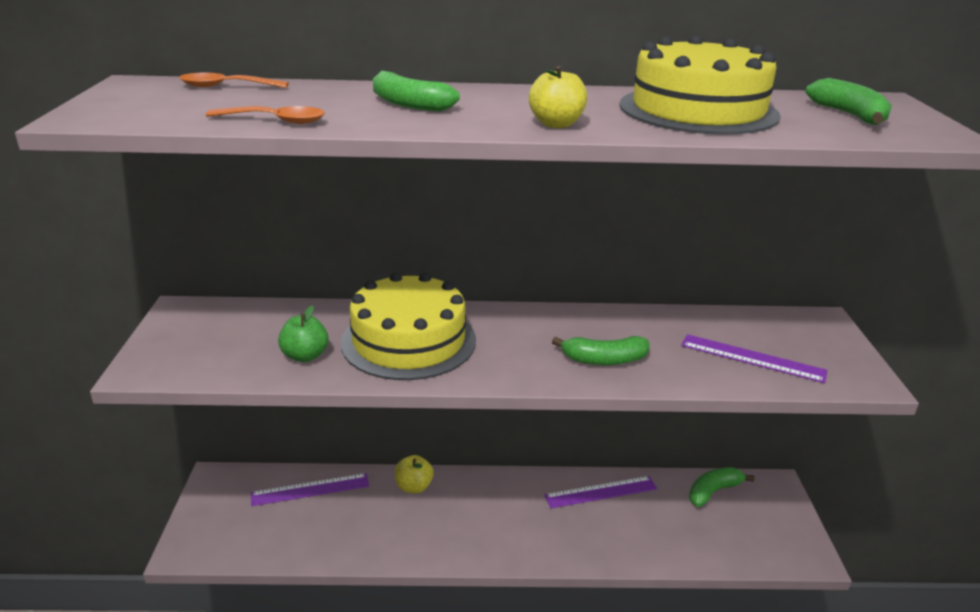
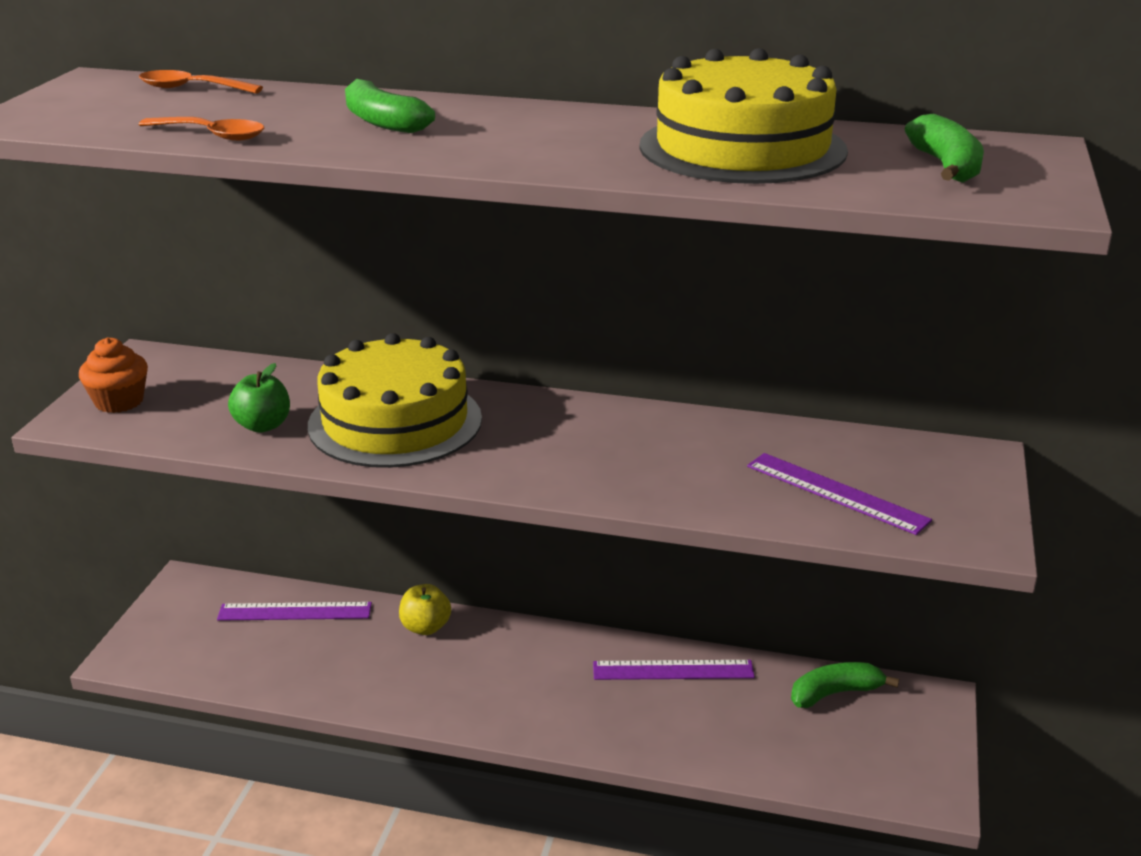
camera: 15 degrees right, 0 degrees up
yellow apple [529,66,587,128] -> none
green banana [552,336,650,365] -> none
none -> orange cupcake [79,337,148,413]

